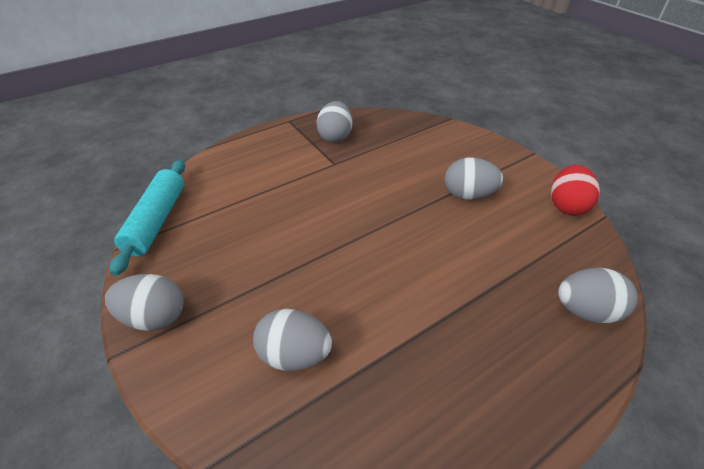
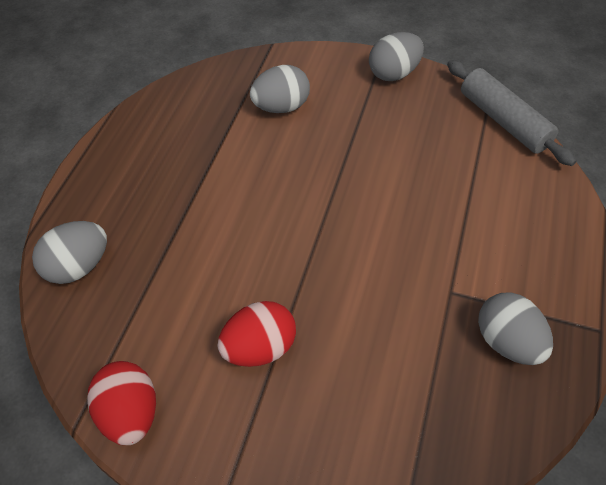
camera: 140 degrees right, 10 degrees up
turquoise rolling pin [110,160,185,276] -> grey rolling pin [447,60,576,166]
grey egg [445,158,503,200] -> red egg [218,301,296,367]

